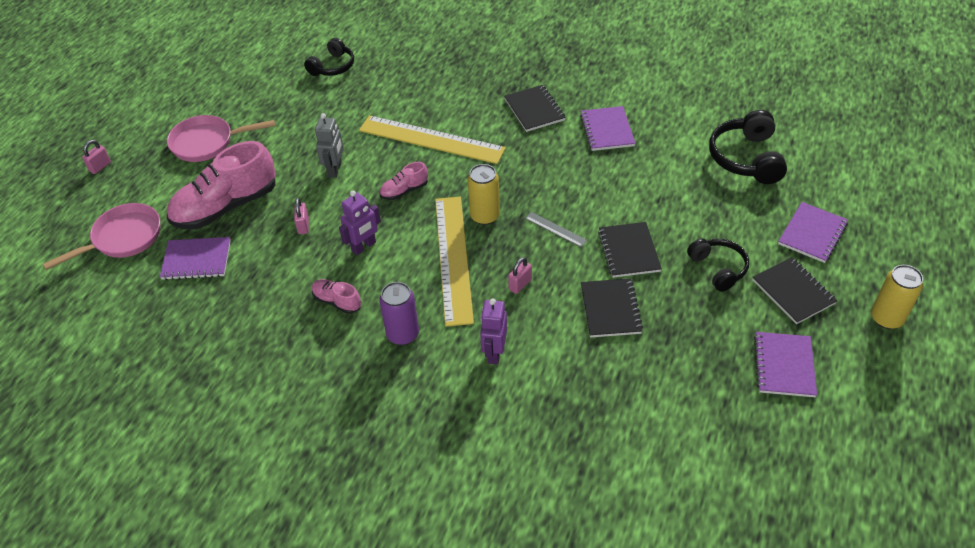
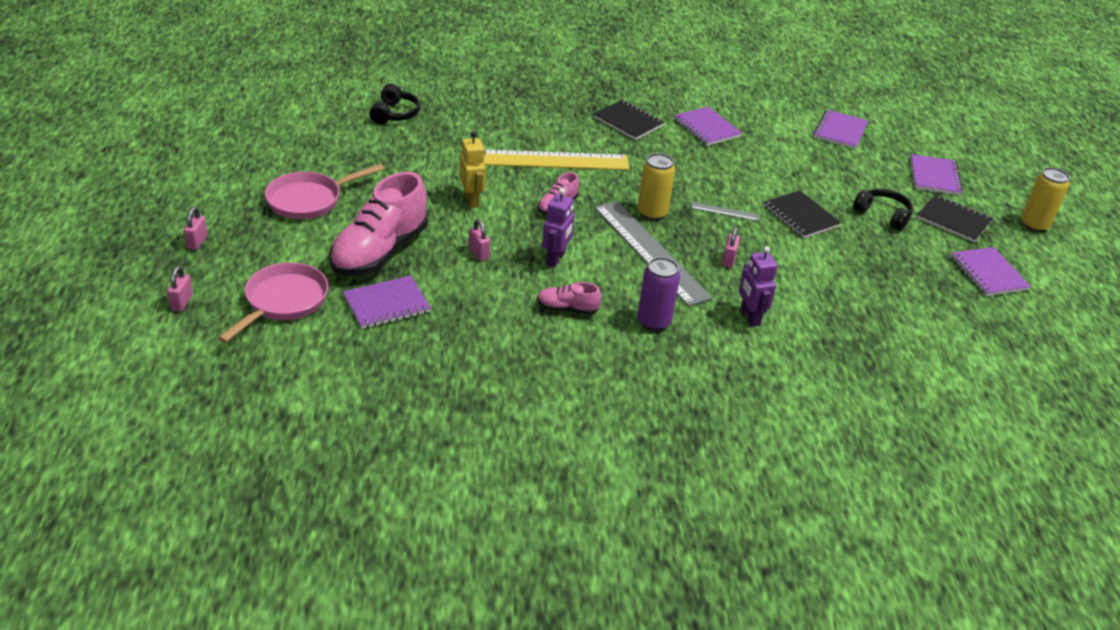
camera: 30 degrees left, 10 degrees down
grey robot [315,113,344,178] -> yellow robot [459,131,486,208]
yellow ruler [435,197,474,327] -> grey ruler [594,201,713,307]
black notebook [581,278,643,338] -> none
black headphones [709,110,787,184] -> purple notebook [813,109,868,149]
none -> pink padlock [167,266,193,311]

